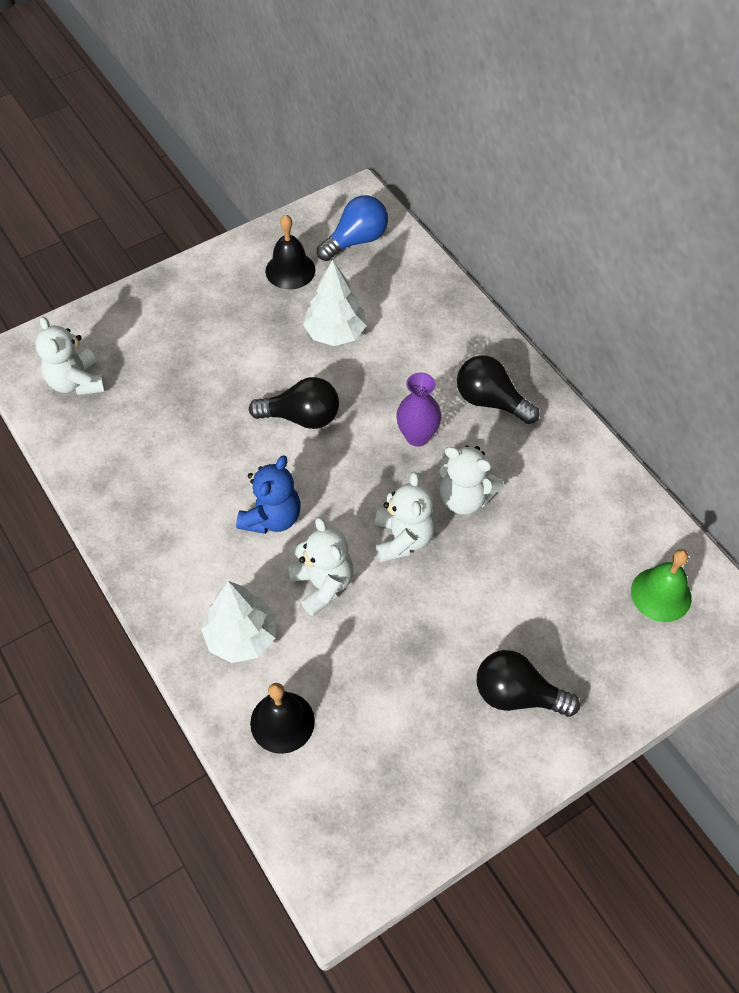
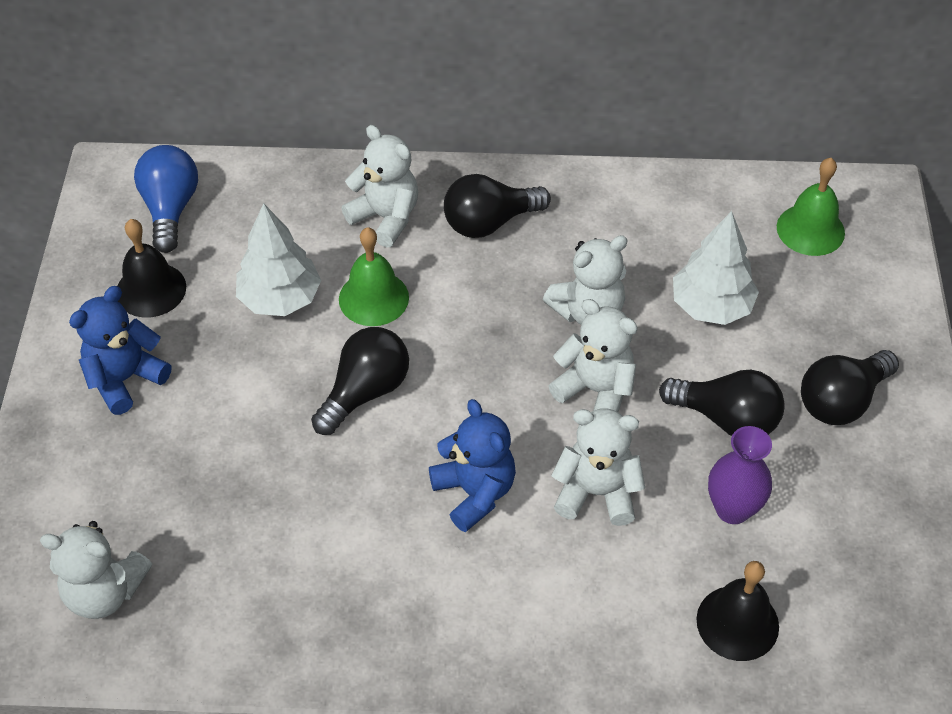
camera: 55 degrees left, 5 degrees down
white tree [201,581,276,663] -> white tree moved to [673,211,759,325]
purple vase [396,372,441,446] -> purple vase moved to [708,426,772,524]
none -> blue teddy bear [69,286,171,415]
none -> green bell [339,227,409,326]
none -> white teddy bear [341,125,418,247]
none -> black light bulb [659,370,785,436]

